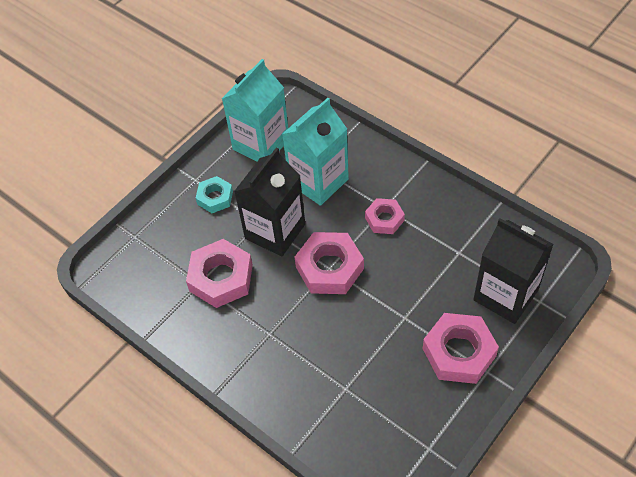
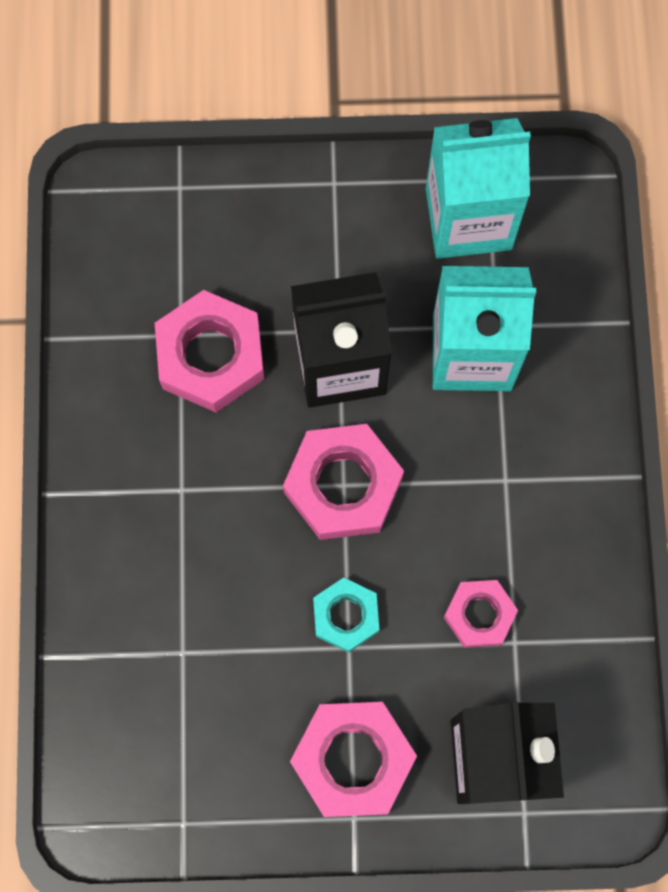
camera: 45 degrees right, 20 degrees up
turquoise nut [196,176,233,213] -> turquoise nut moved to [313,577,379,653]
pink nut [365,198,405,234] -> pink nut moved to [444,580,518,648]

